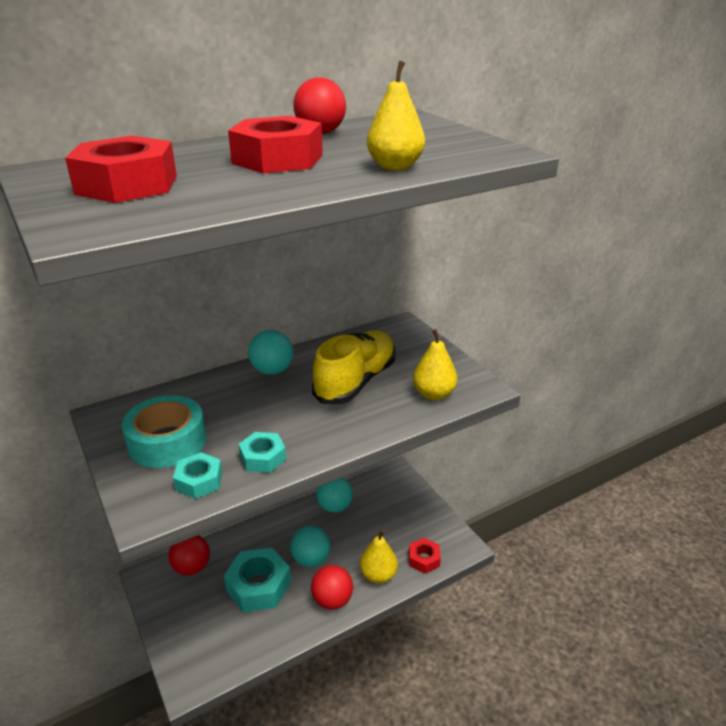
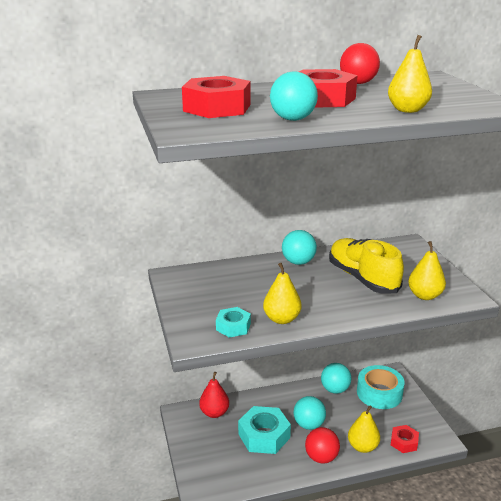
camera: 15 degrees right, 5 degrees down
turquoise tape [122,395,206,468] -> turquoise tape moved to [357,365,405,409]
red ball [168,535,210,575] -> red pear [199,372,229,418]
turquoise nut [239,432,286,473] -> yellow pear [263,263,302,324]
yellow shoe [312,330,396,404] -> yellow shoe turned 75 degrees counterclockwise [329,238,404,294]
none -> turquoise ball [270,71,318,121]

